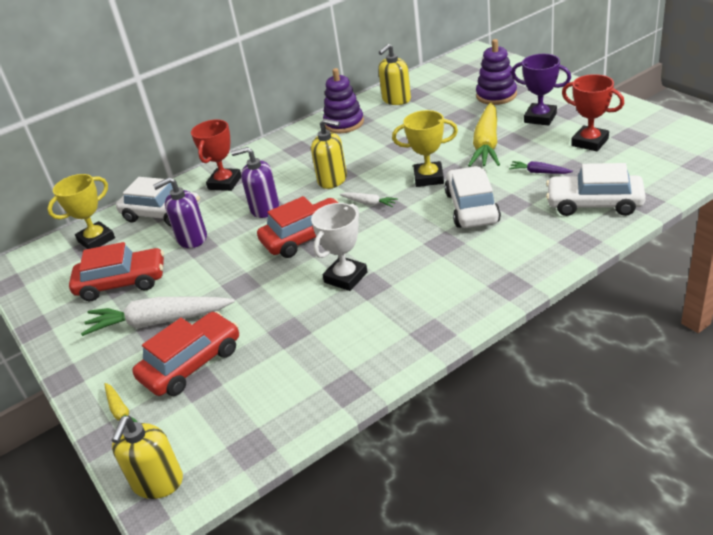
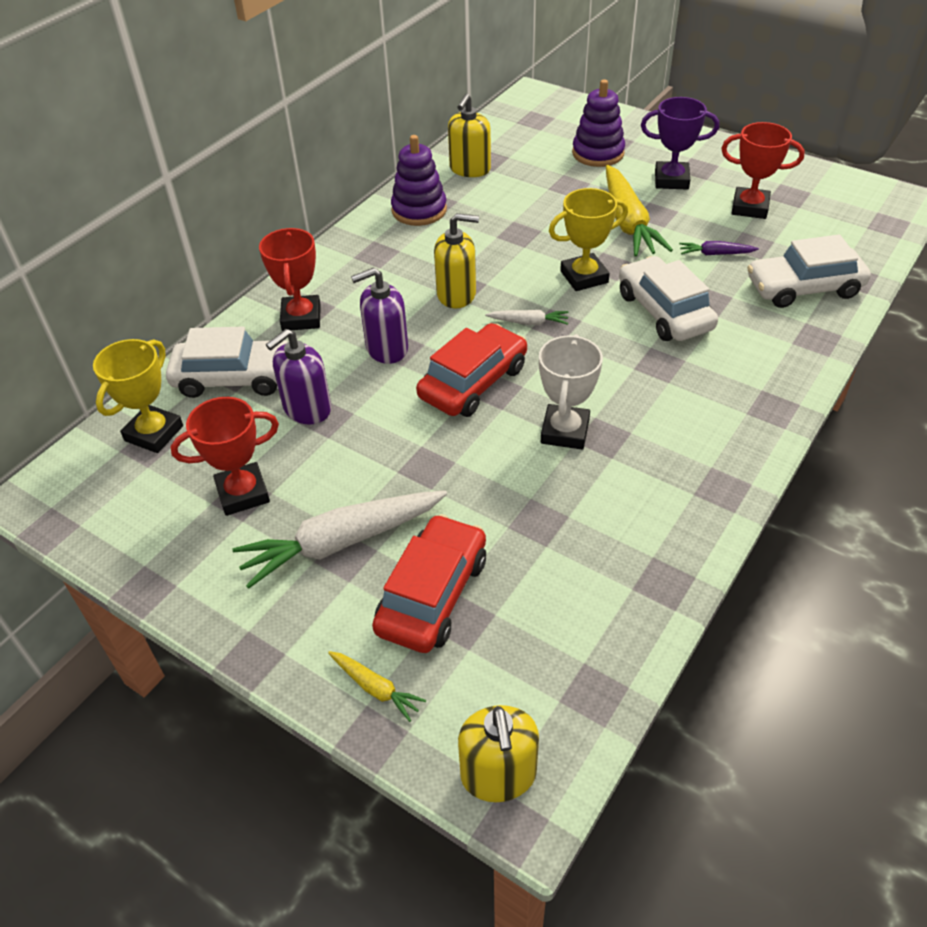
camera: 25 degrees left, 10 degrees up
red car [69,242,164,301] -> red trophy [171,397,279,516]

